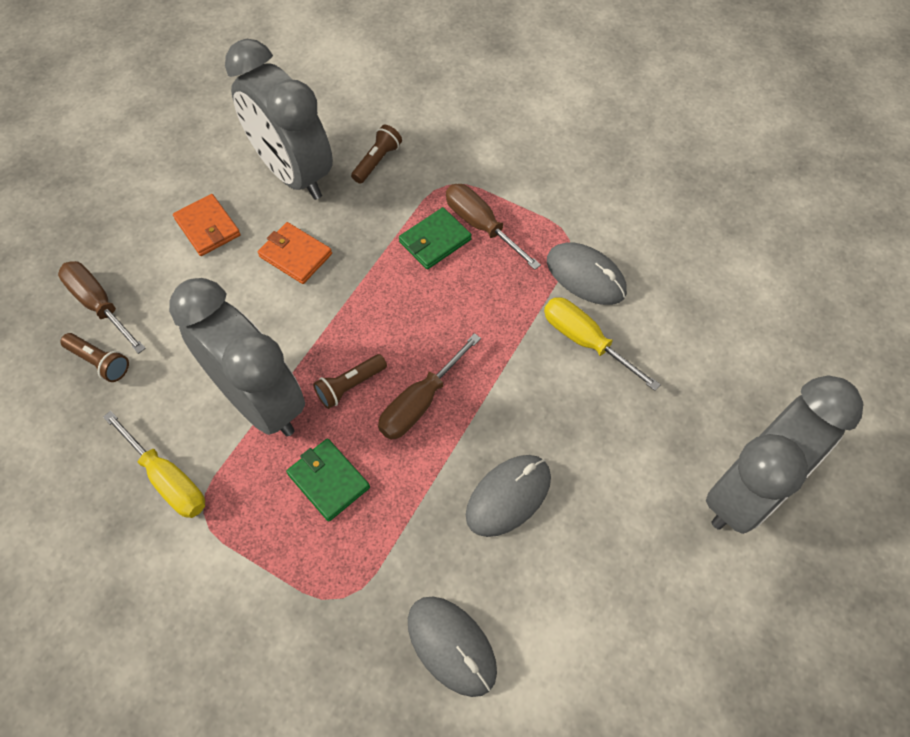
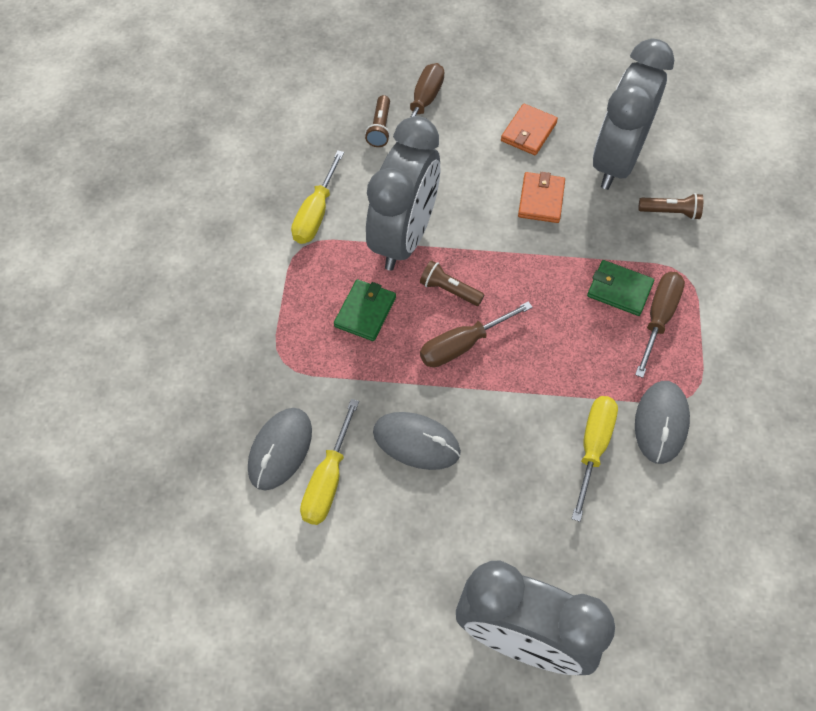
camera: 65 degrees right, 0 degrees up
brown screwdriver [378,333,481,440] -> brown screwdriver turned 45 degrees counterclockwise [420,301,533,367]
none -> yellow screwdriver [300,399,359,525]

